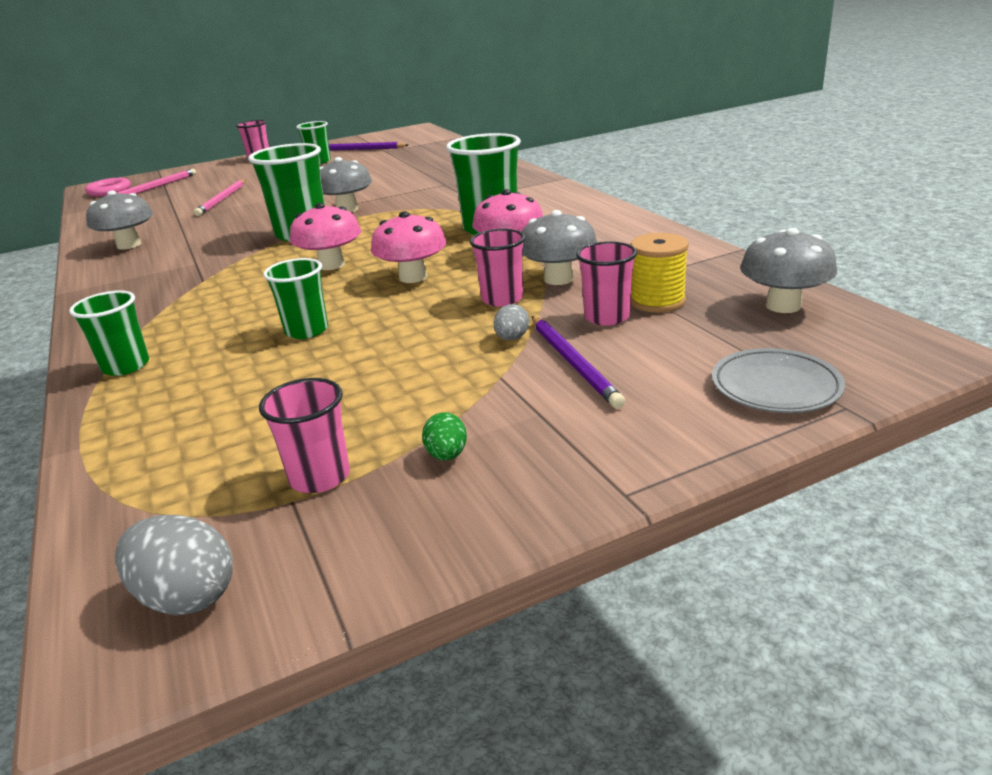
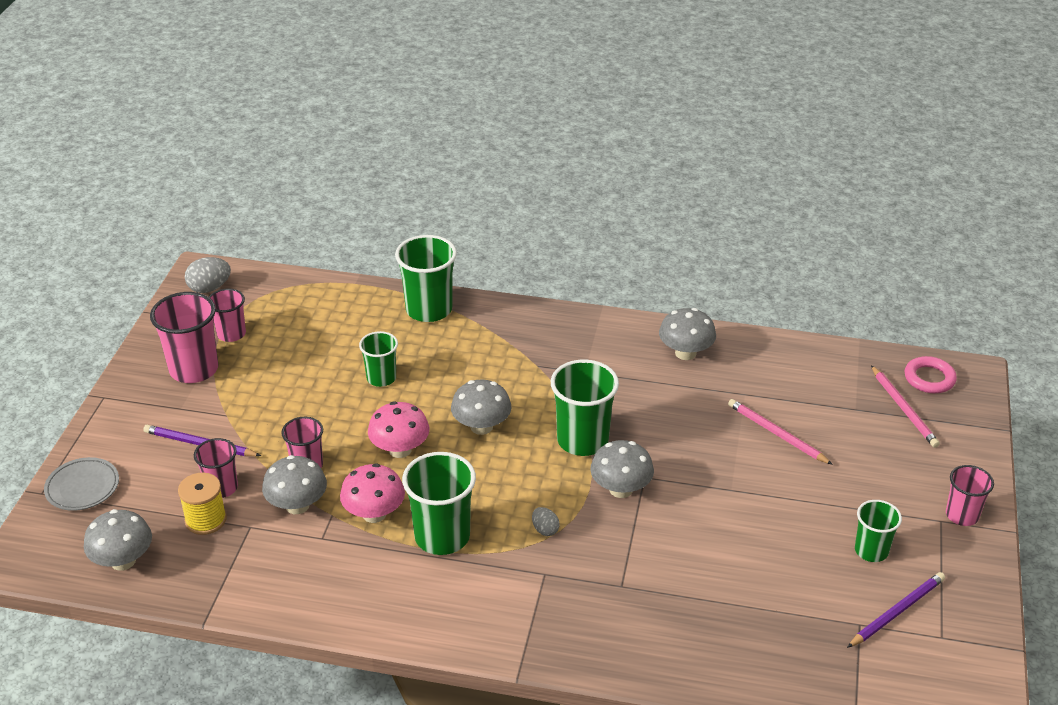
camera: 125 degrees right, 10 degrees up
green cup [69,290,149,376] -> green cup [395,235,457,322], size x1.65
pink mushroom [290,203,361,270] -> grey mushroom [451,379,511,435]
green egg [422,412,467,460] -> pink cup [150,292,218,383]
grey egg [494,304,529,340] -> grey egg moved to [532,507,560,536]

